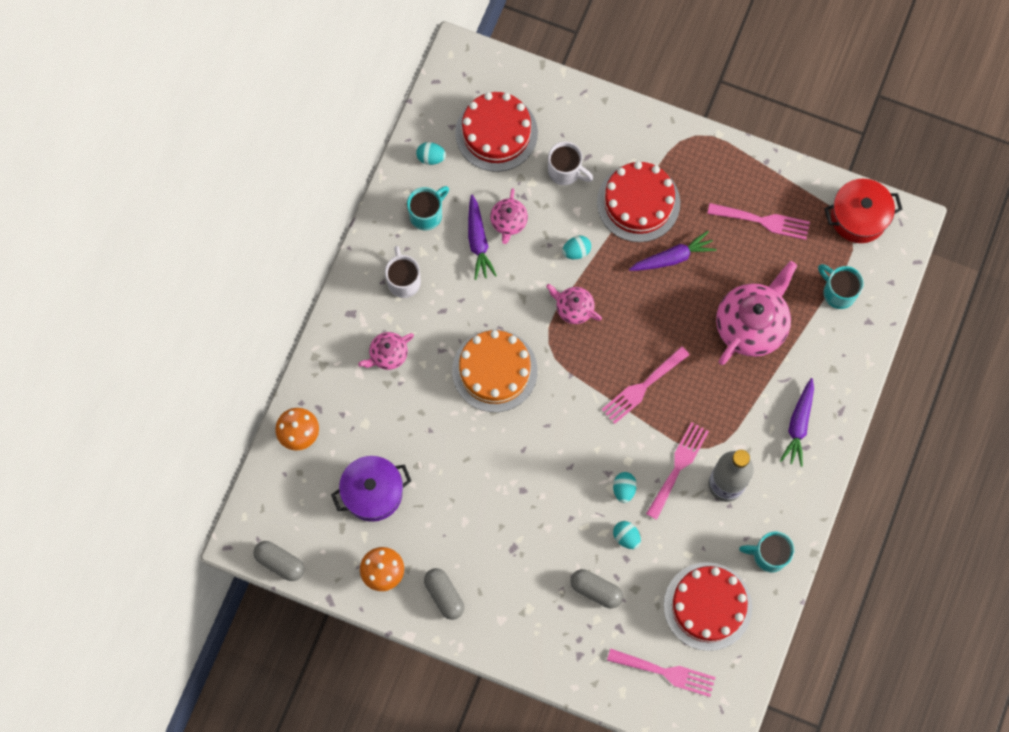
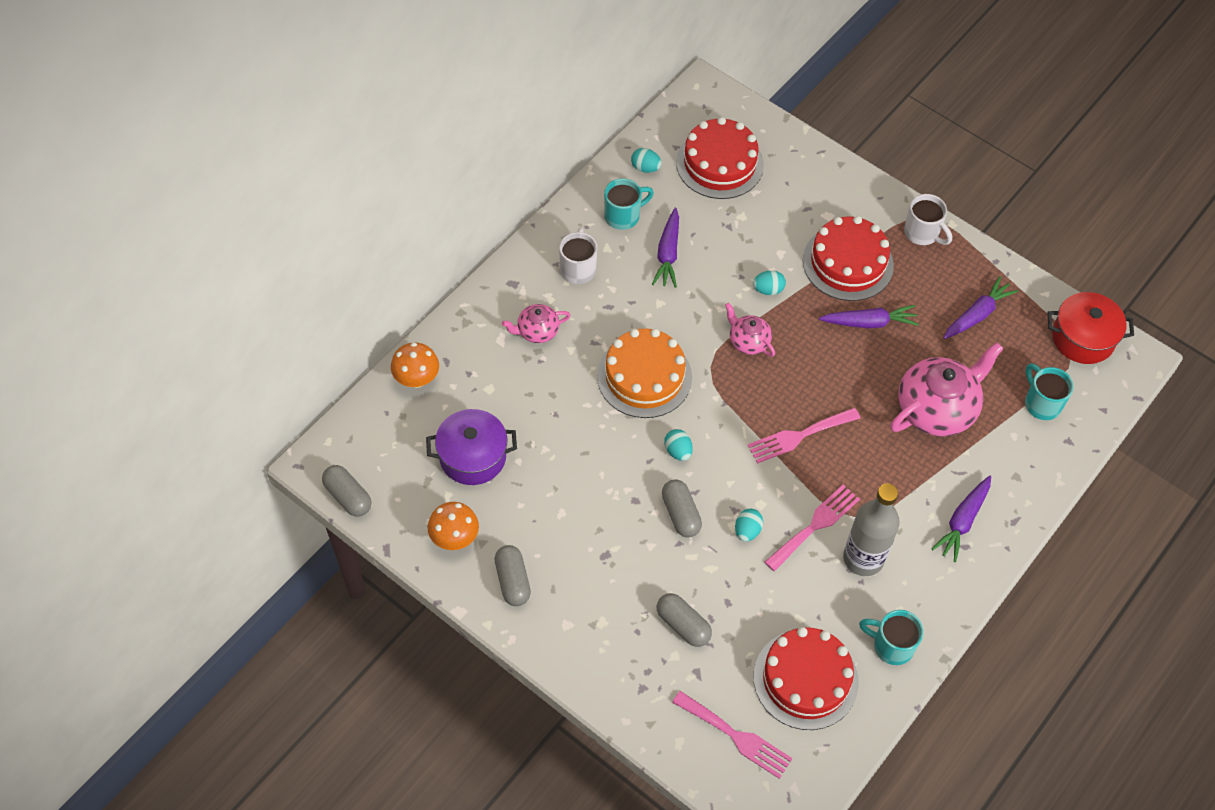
camera: 15 degrees right, 15 degrees down
pink teapot [490,188,528,244] -> none
white mug [548,142,593,185] -> white mug moved to [904,194,952,245]
turquoise egg [613,521,641,549] -> turquoise egg moved to [664,429,693,461]
pink fork [707,203,810,240] -> purple carrot [943,276,1018,339]
none -> grey capsule [662,479,702,538]

